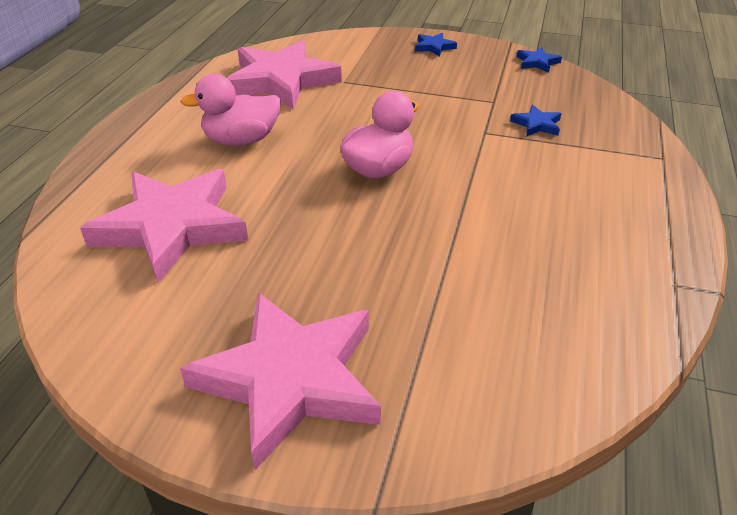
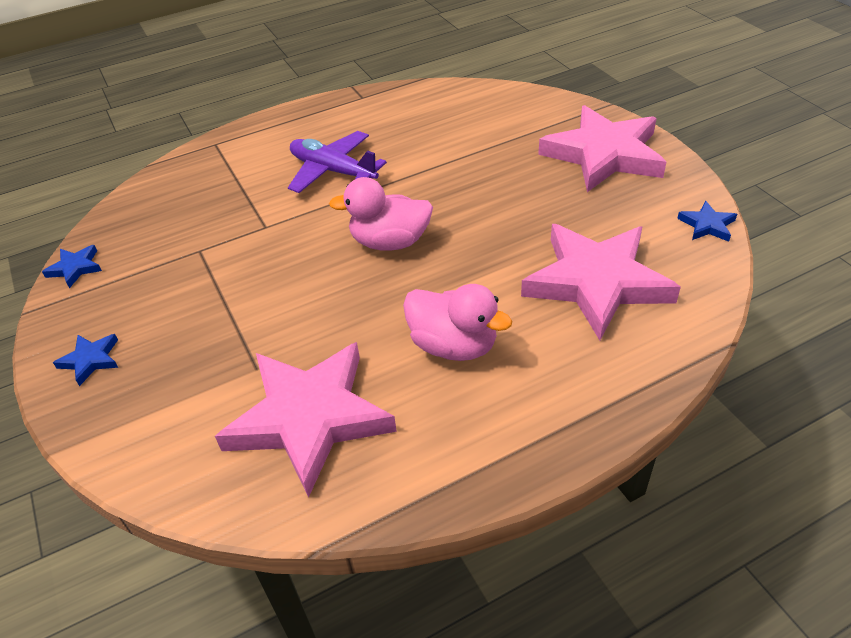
camera: 130 degrees left, 5 degrees up
blue star [510,105,561,137] -> blue star moved to [677,201,737,242]
none -> purple plane [288,131,387,193]

